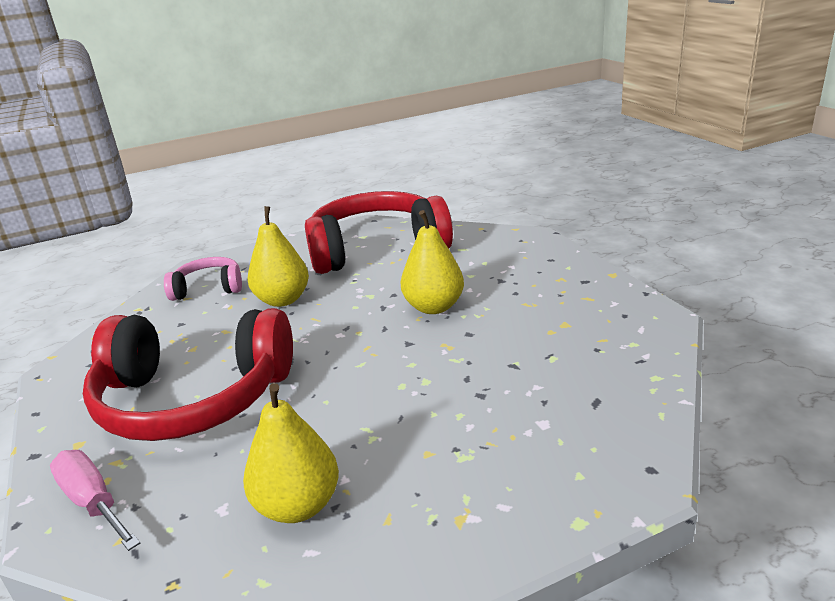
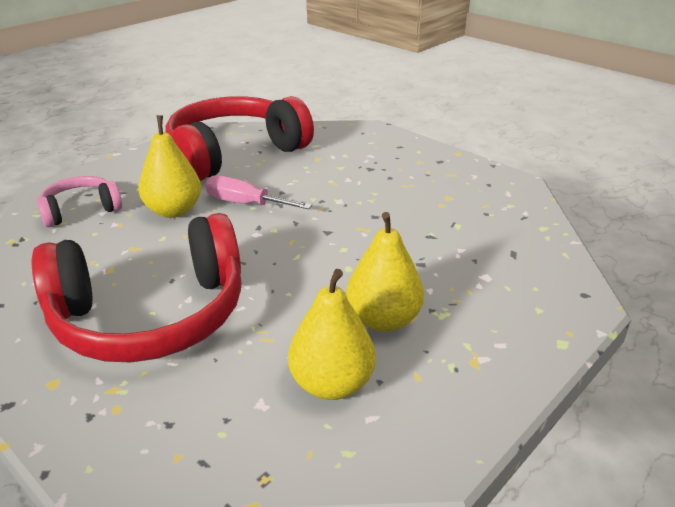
camera: 25 degrees left, 5 degrees up
pink screwdriver [50,450,140,551] -> pink screwdriver moved to [205,175,312,209]
yellow pear [400,210,464,314] -> yellow pear moved to [346,212,424,332]

